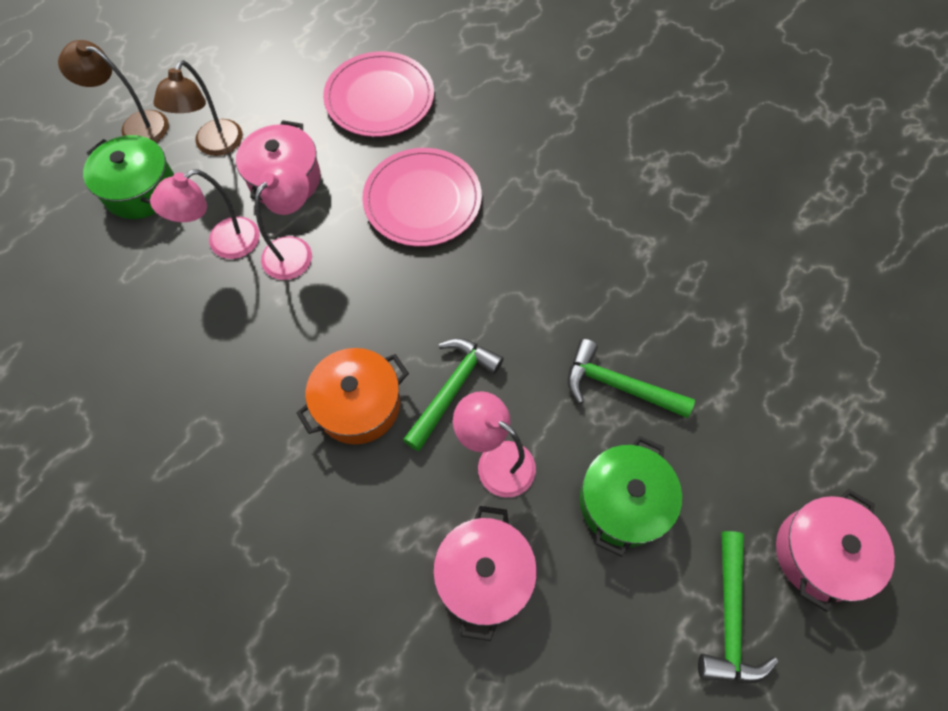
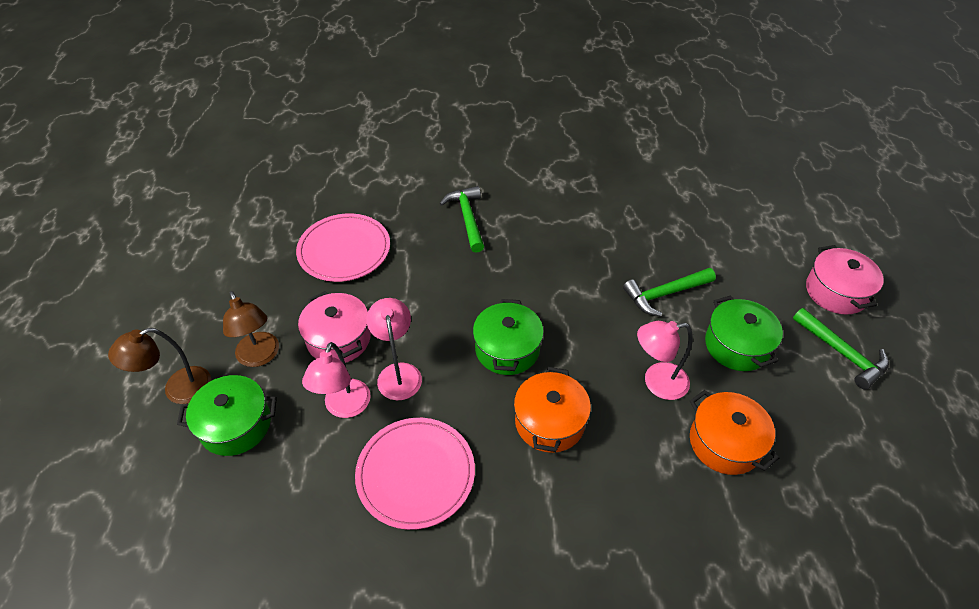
camera: 45 degrees left, 15 degrees down
pink plate [362,148,482,247] -> pink plate moved to [355,418,475,530]
green hammer [403,338,504,451] -> green hammer moved to [440,186,484,253]
pink pot [433,506,537,641] -> orange pot [690,390,779,475]
none -> green pot [473,299,544,375]

